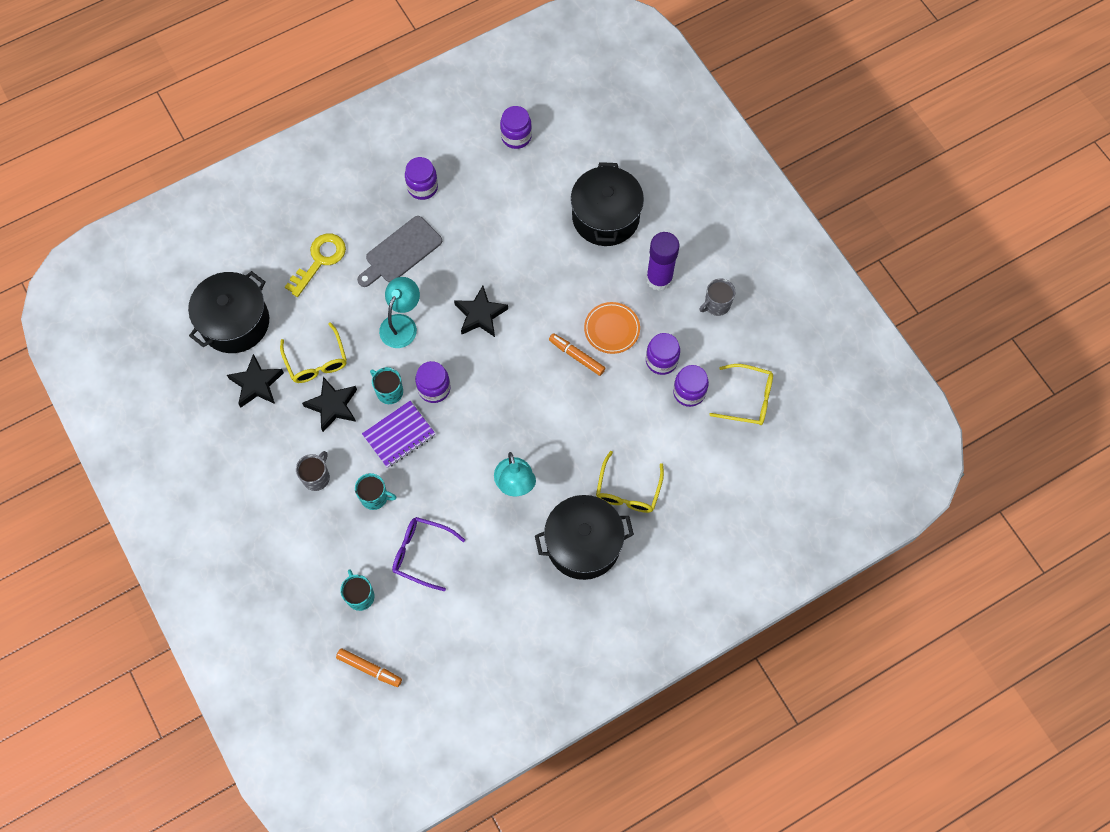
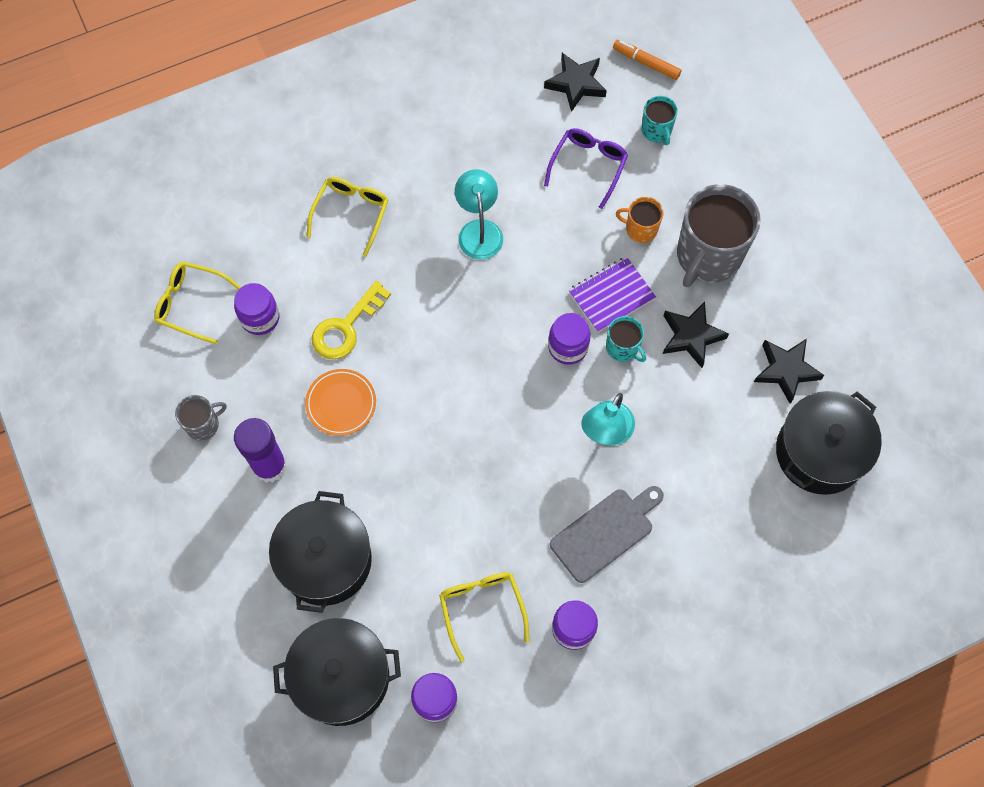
camera: 175 degrees left, 0 degrees up
yellow glasses [280,322,347,383] -> yellow glasses moved to [439,572,529,662]
yellow key [285,234,346,297] -> yellow key moved to [312,281,391,359]
grey mug [296,451,330,491] -> grey mug [677,184,761,287], size x2.09
turquoise mug [355,473,397,510] -> orange mug [616,197,664,243]
purple glasses [392,517,465,591] -> purple glasses turned 90 degrees counterclockwise [544,128,628,209]
black star [454,286,508,337] -> black star moved to [544,53,607,112]
black pot [535,495,634,580] -> black pot moved to [273,618,401,726]
orange marker [549,333,605,376] -> none
purple jar [646,333,680,375] -> none

